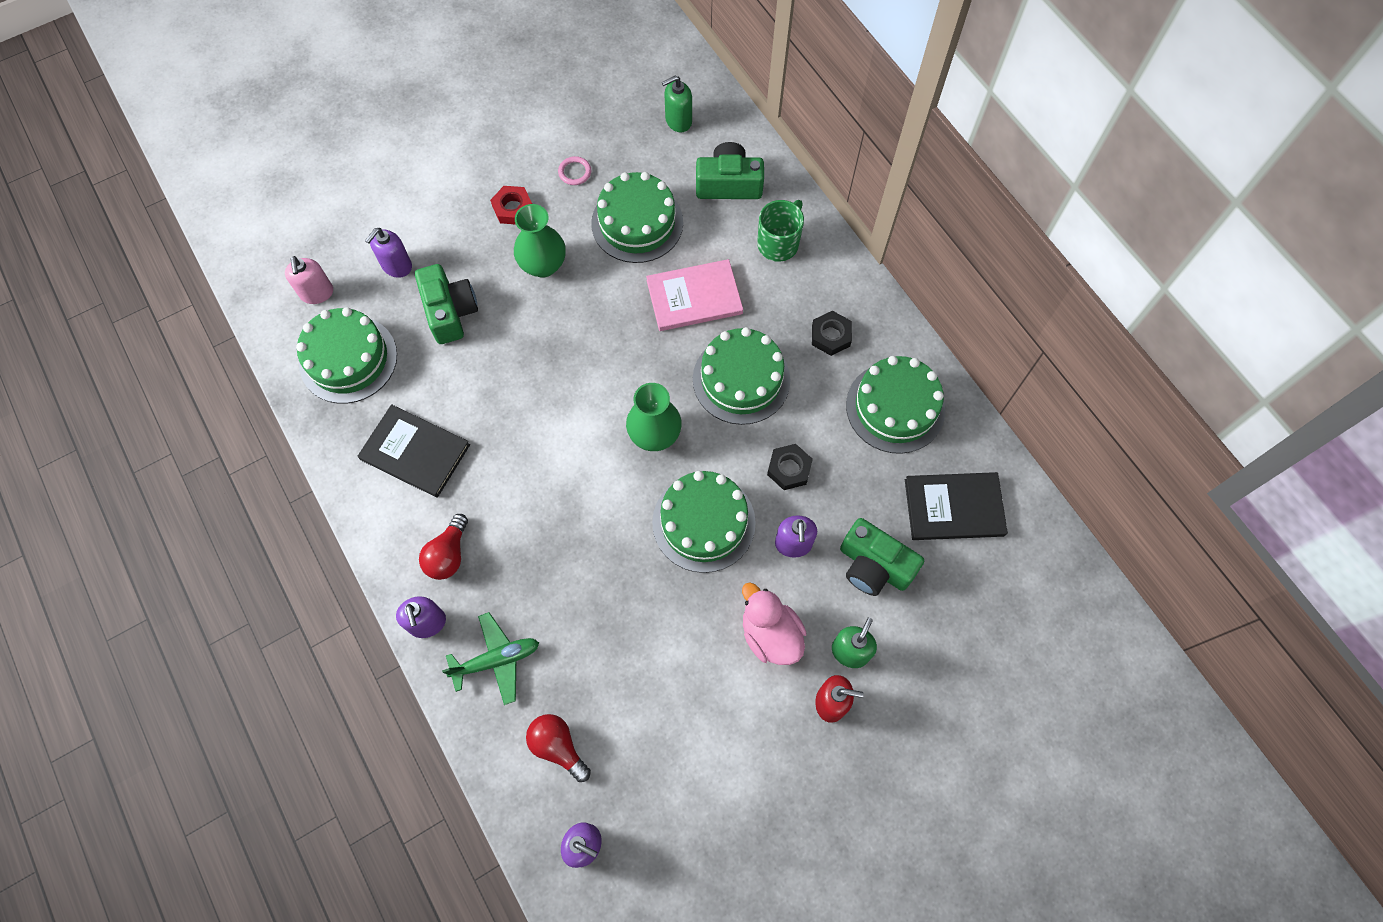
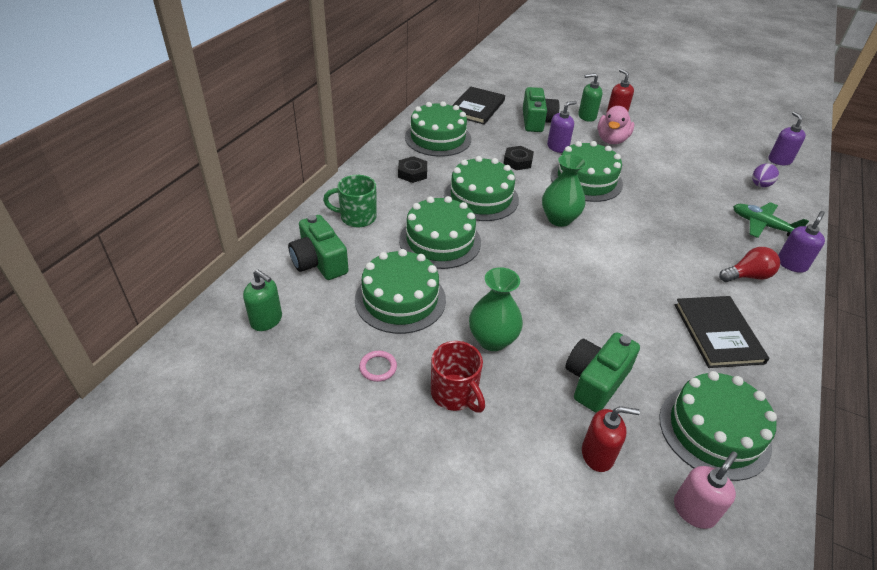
camera: 125 degrees left, 25 degrees down
purple soap dispenser [365,228,412,278] -> red soap dispenser [582,406,640,472]
red nut [490,186,532,225] -> red mug [431,341,485,413]
red light bulb [526,714,591,782] -> purple egg [752,163,779,187]
pink book [646,259,743,331] -> green cake [399,196,481,269]
black book [905,472,1008,540] -> black book turned 60 degrees clockwise [452,86,505,125]

